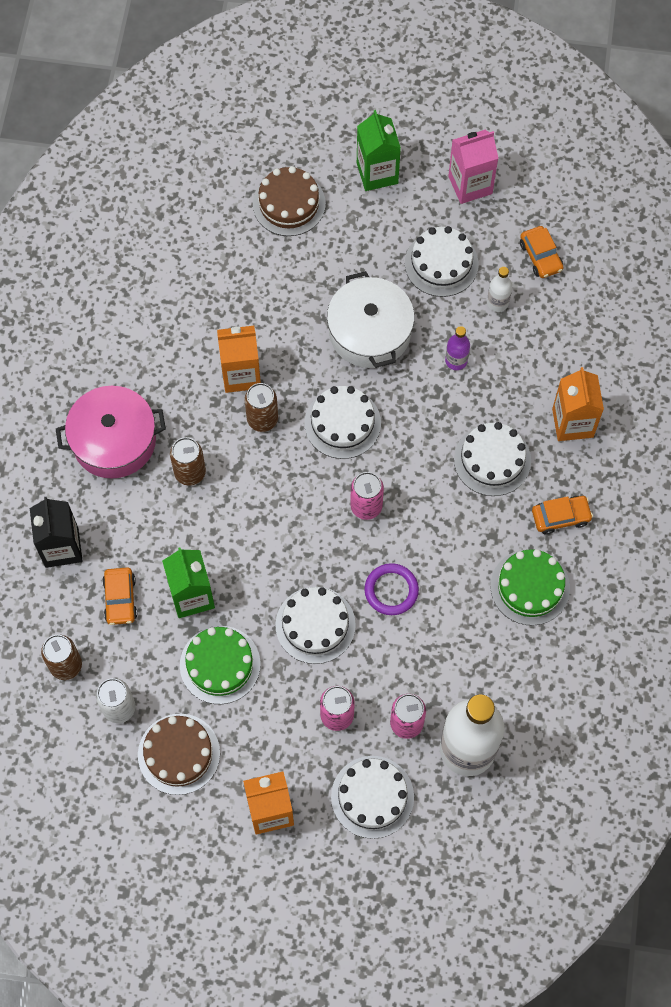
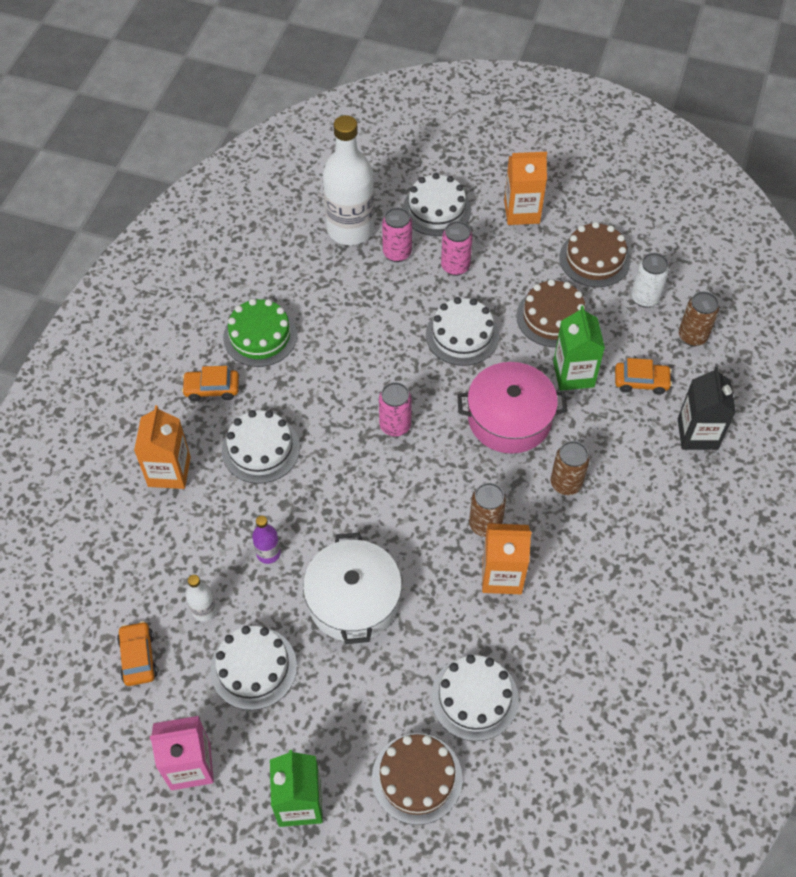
camera: 170 degrees left, 10 degrees down
pink pot [56,386,166,479] -> pink pot moved to [457,362,567,454]
orange car [102,568,137,625] -> orange car turned 90 degrees clockwise [615,358,672,395]
green cake [180,626,261,704] -> brown cake [516,279,589,347]
white cake [304,386,381,459] -> white cake moved to [431,655,519,741]
purple ring [364,563,419,615] -> none

